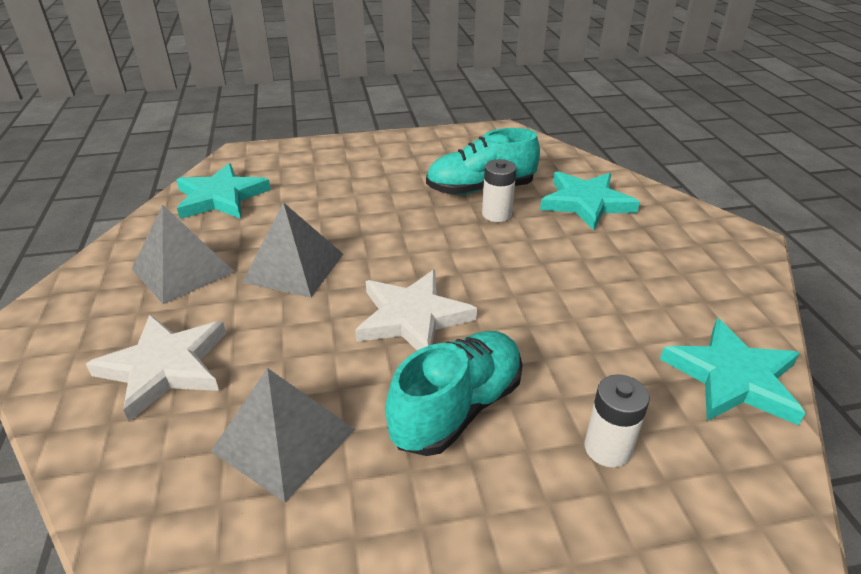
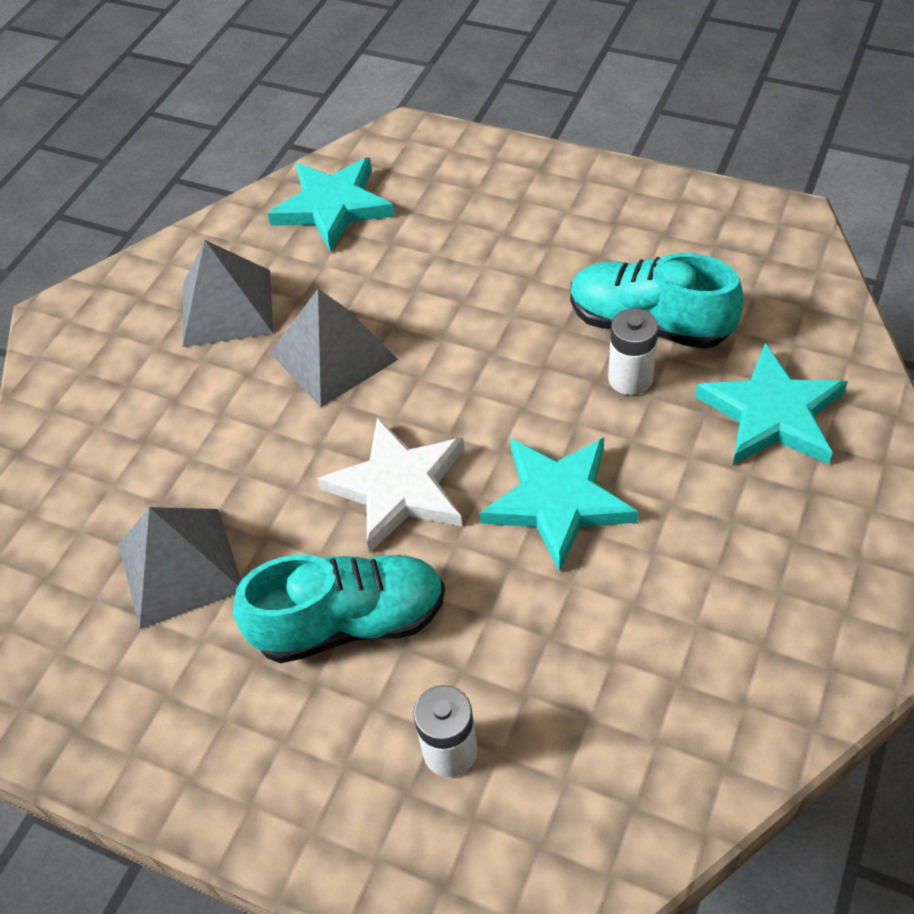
camera: 40 degrees right, 15 degrees up
white star [86,315,226,422] -> none
turquoise star [660,318,806,425] -> turquoise star moved to [479,438,639,572]

